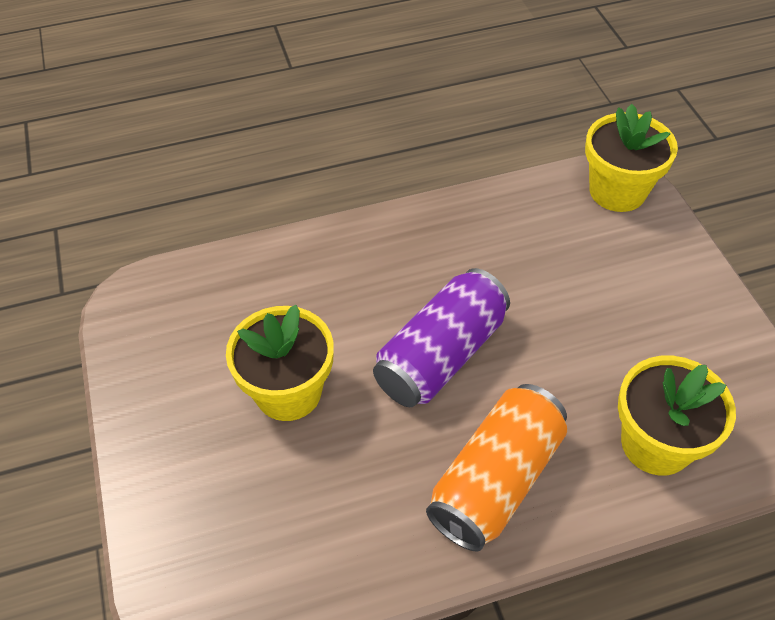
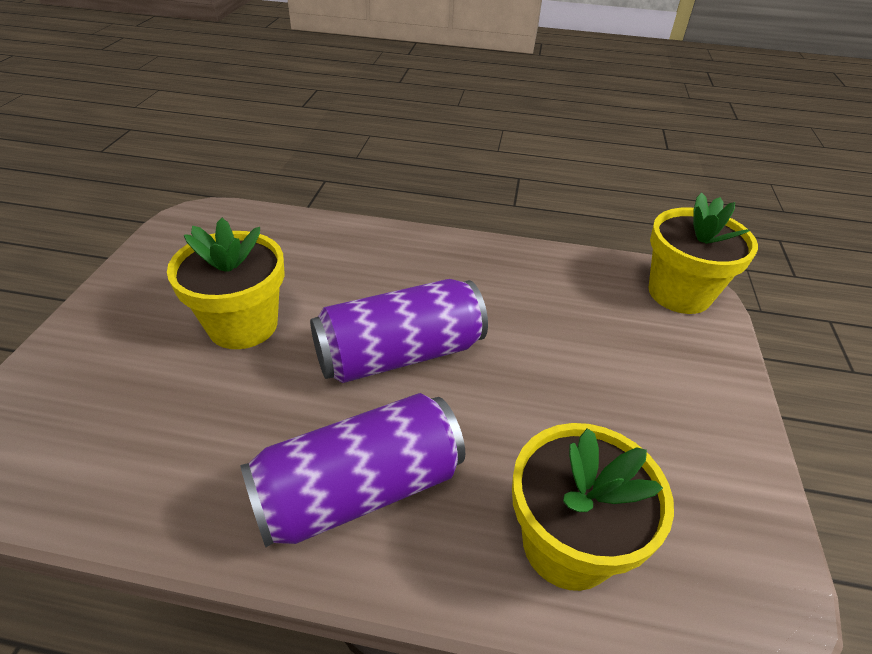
camera: 25 degrees right, 10 degrees down
orange can [426,384,567,552] -> purple can [240,393,465,547]

